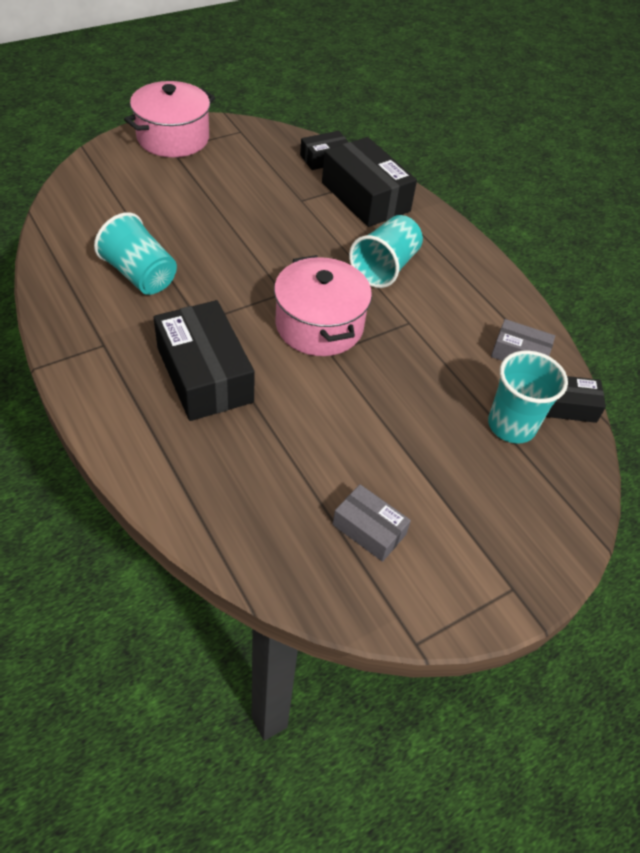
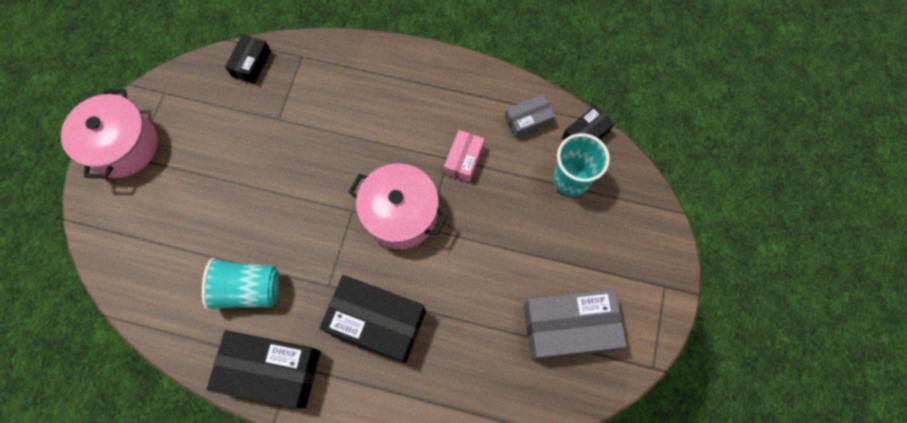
camera: 40 degrees left, 20 degrees up
black box [322,137,417,227] -> black box moved to [207,330,320,409]
grey box [333,484,411,562] -> grey box [524,289,627,360], size x1.85
turquoise cup [349,215,423,288] -> none
none -> pink box [444,130,484,182]

